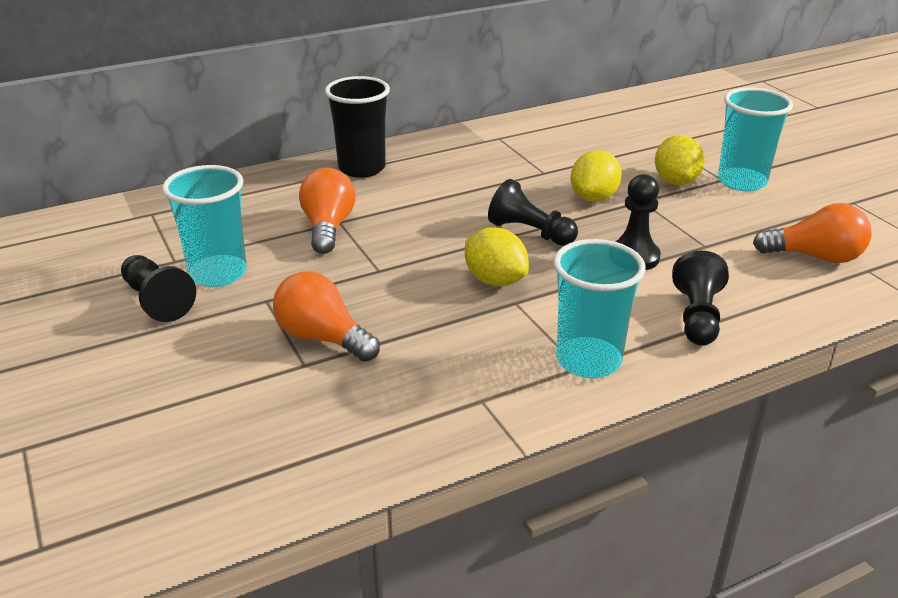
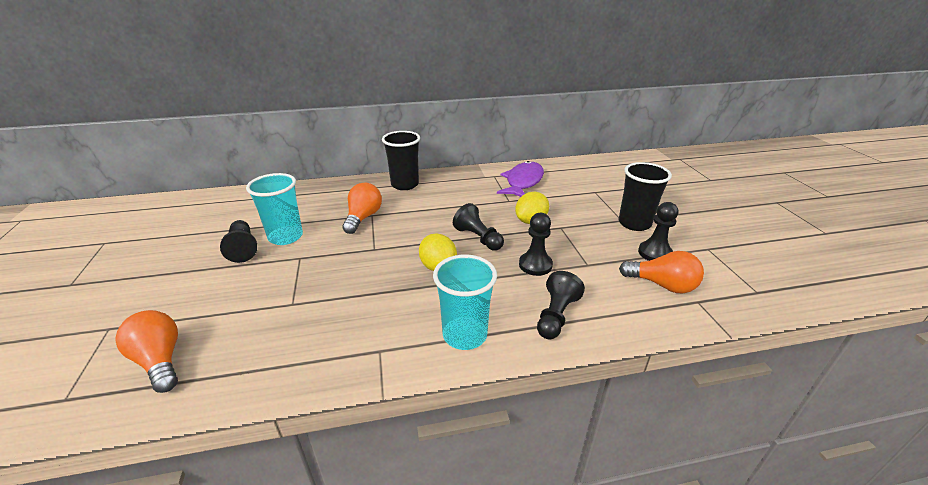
camera: 15 degrees right, 0 degrees up
orange light bulb [273,271,380,362] -> orange light bulb moved to [116,310,178,393]
yellow lemon [655,135,705,185] -> none
turquoise cup [718,87,793,192] -> black cup [619,162,672,231]
none -> purple fish [497,161,544,197]
none -> black pawn [638,202,678,261]

